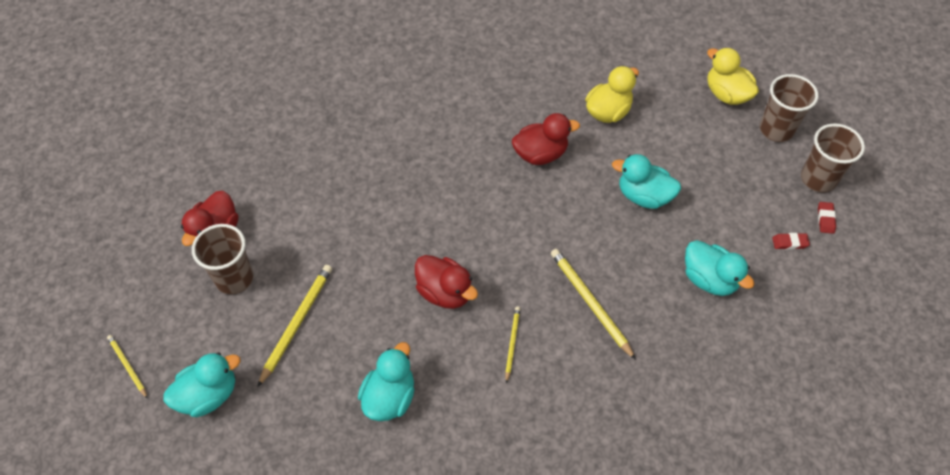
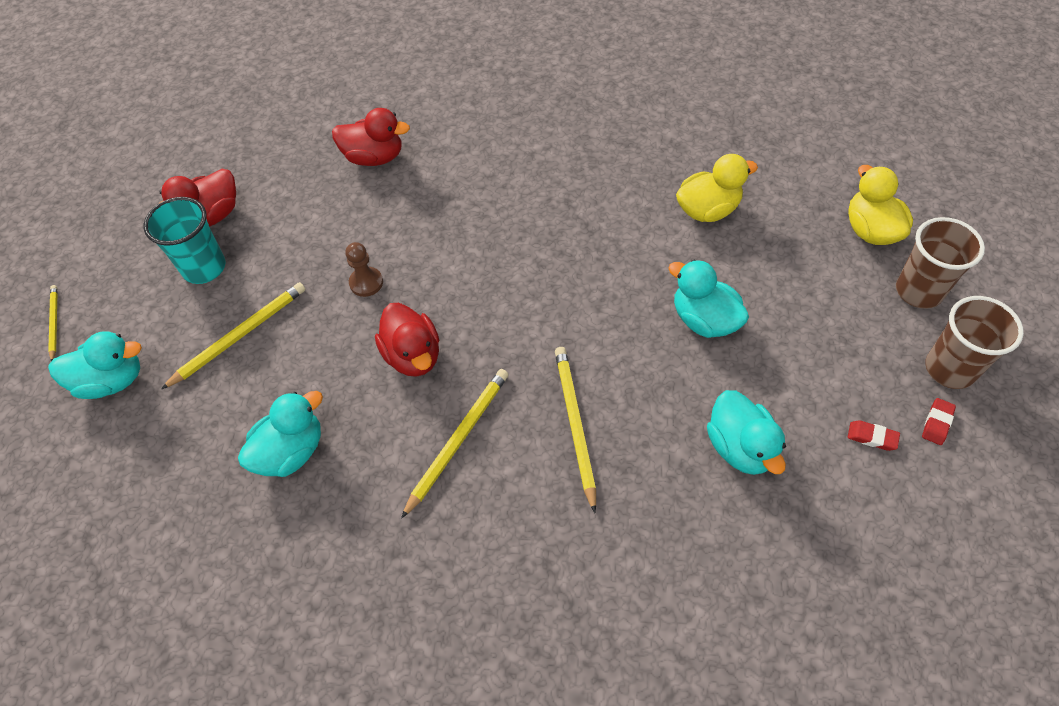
camera: 25 degrees right, 0 degrees up
brown cup [192,224,253,294] -> turquoise cup [144,197,225,284]
yellow pencil [505,307,520,383] -> yellow pencil [401,369,509,519], size x1.74
red duck [512,113,580,165] -> red duck moved to [332,108,410,166]
none -> brown pawn [345,242,383,297]

